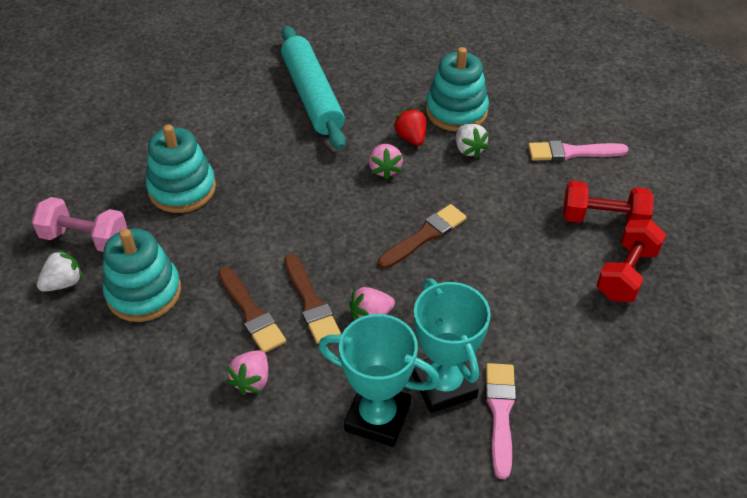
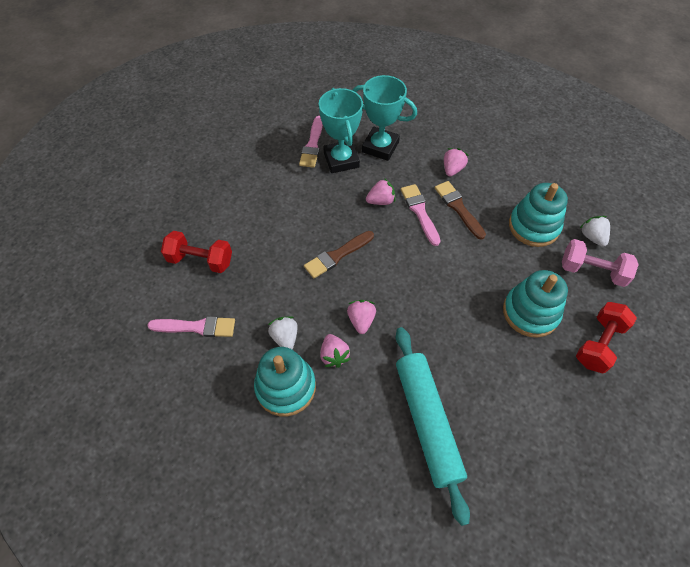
camera: 175 degrees left, 10 degrees up
white strawberry [37,249,83,292] -> white strawberry turned 105 degrees clockwise [580,216,610,247]
brown brush [284,254,341,344] -> pink brush [401,184,440,246]
red strawberry [393,108,426,146] -> pink strawberry [320,334,350,368]
red dumbbell [596,219,666,302] -> red dumbbell moved to [576,302,637,373]

